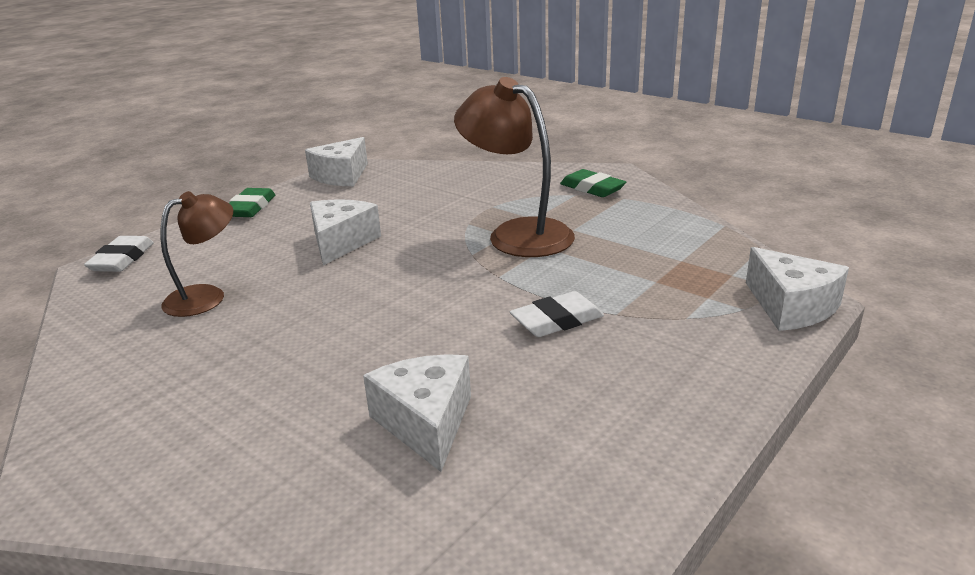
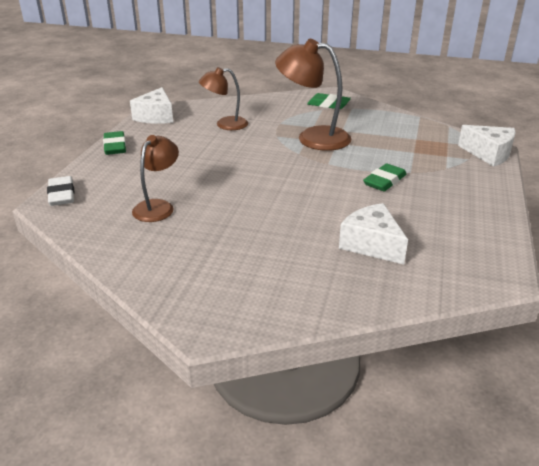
camera: 25 degrees left, 5 degrees up
white cheese [310,199,381,265] -> none
white eraser [510,291,604,337] -> green eraser [363,163,407,191]
none -> brown lamp [199,67,248,130]

